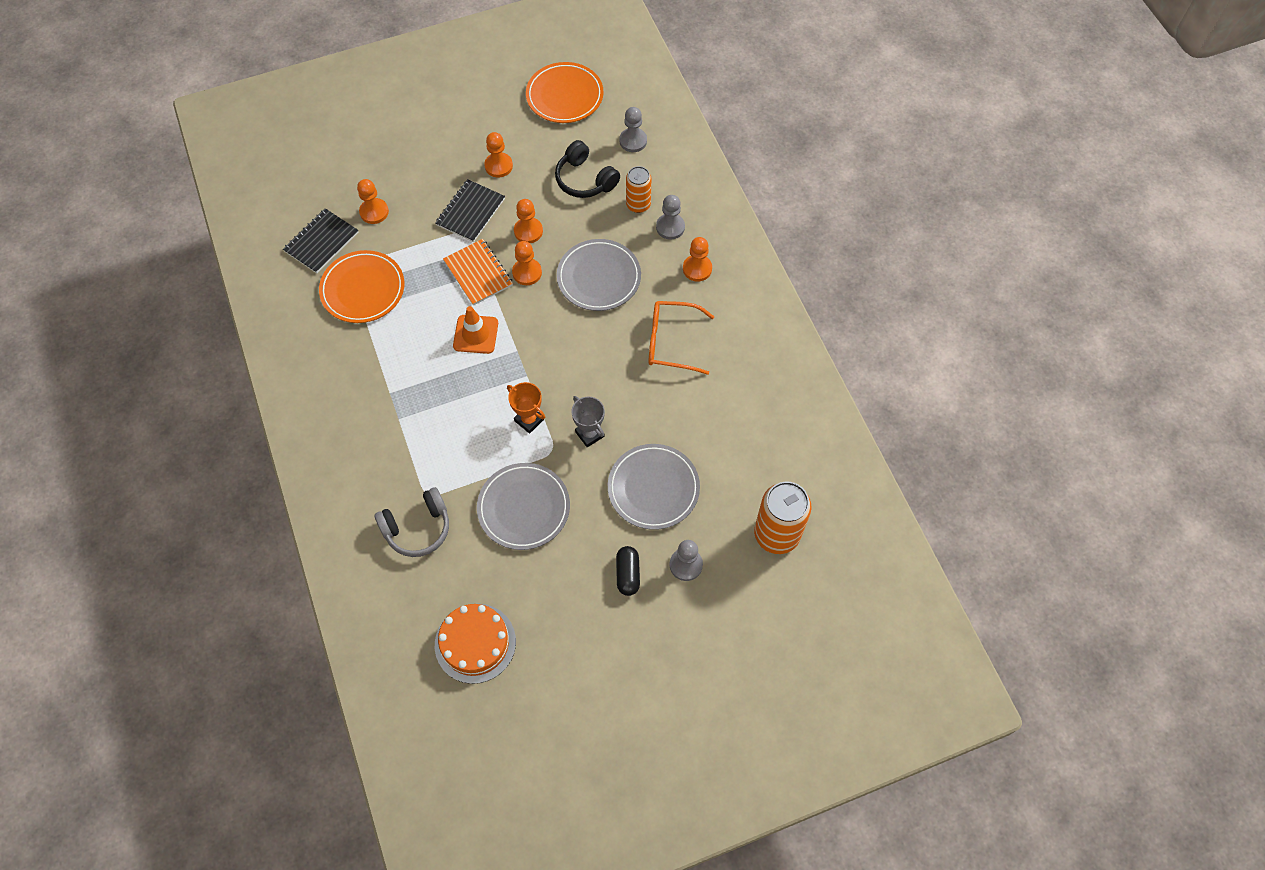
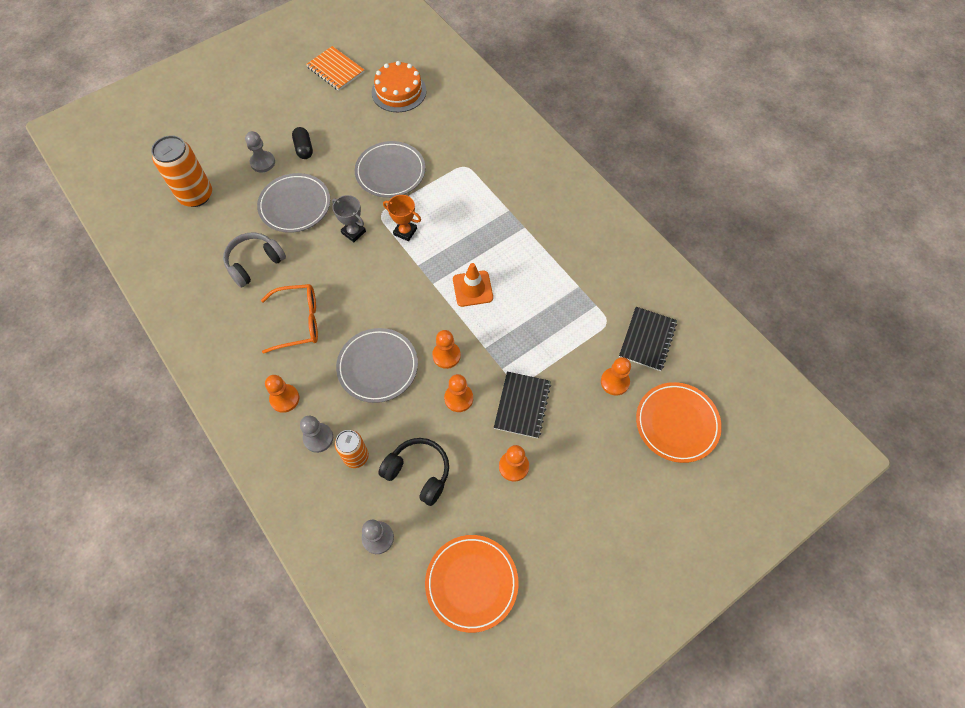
camera: 165 degrees right, 0 degrees up
orange plate [319,250,404,323] -> orange plate moved to [636,382,722,463]
grey headphones [375,487,449,557] -> grey headphones moved to [223,232,286,287]
orange notebook [443,239,513,306] -> orange notebook moved to [306,46,364,91]

